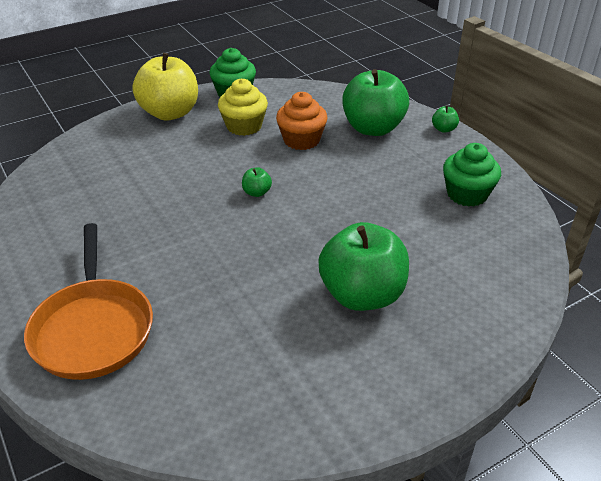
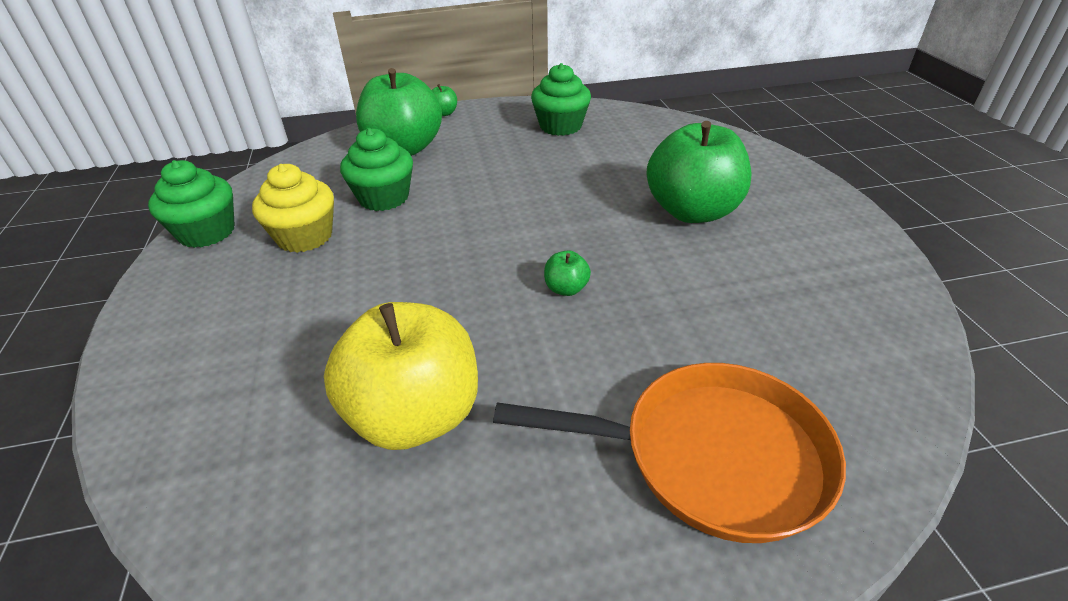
camera: 70 degrees left, 0 degrees up
yellow apple [132,53,198,120] -> yellow apple moved to [324,302,478,450]
green apple [242,167,272,197] -> green apple moved to [544,250,591,296]
orange cupcake [276,92,328,150] -> green cupcake [340,128,413,211]

